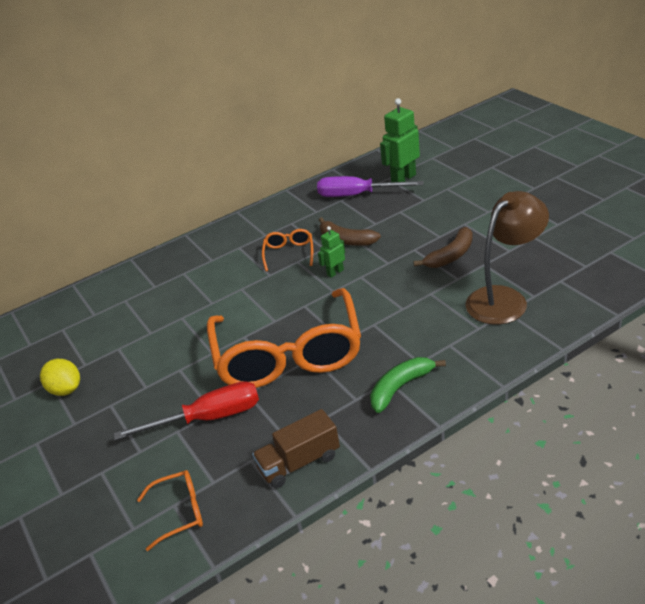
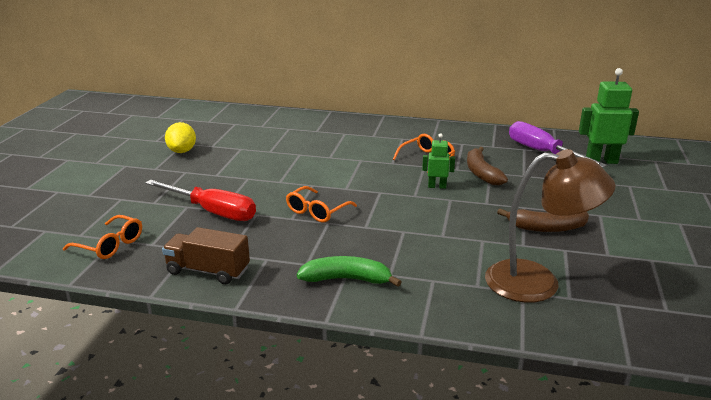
camera: 40 degrees right, 10 degrees down
orange glasses [207,288,361,388] -> orange glasses [286,186,357,223], size x0.41

